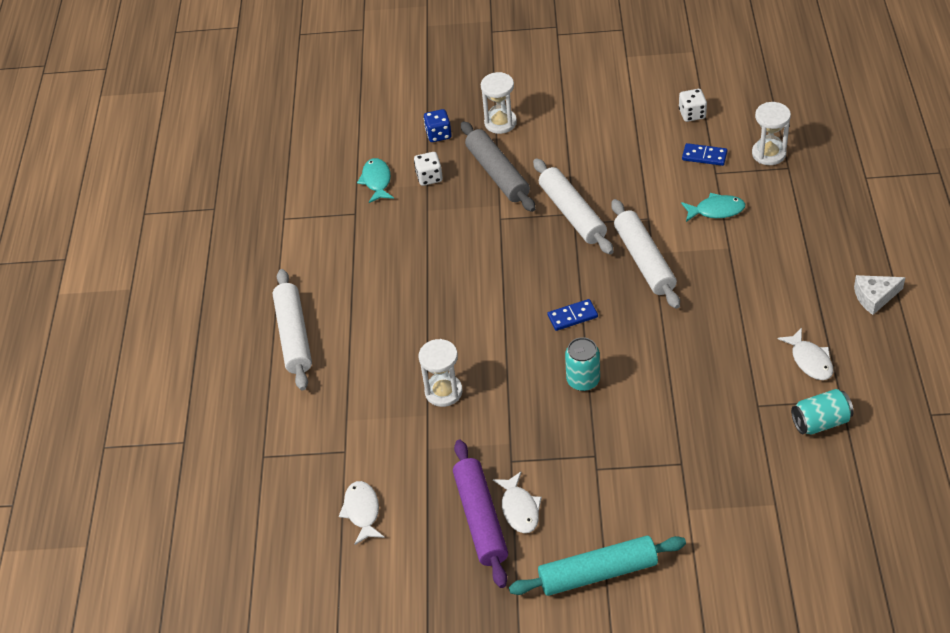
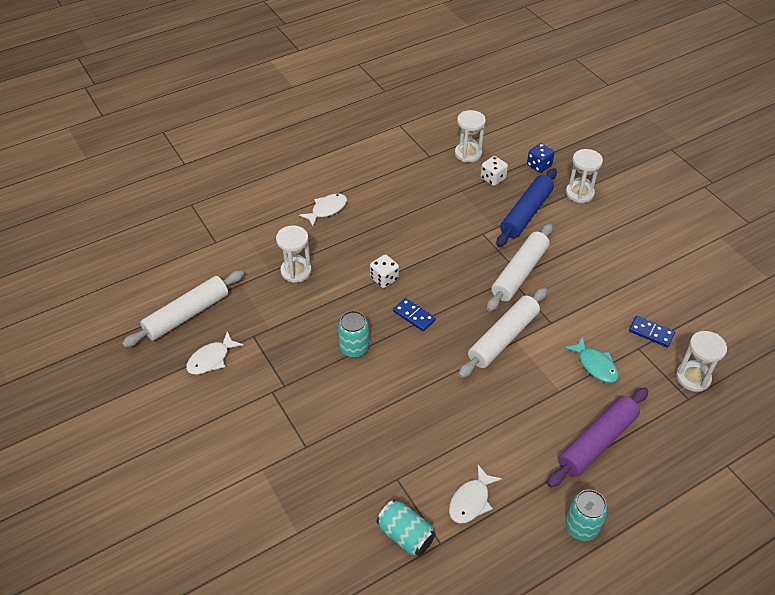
camera: 55 degrees right, 0 degrees up
white rolling pin [273,269,312,391] -> white rolling pin moved to [122,270,244,348]
white fish [339,481,385,545] -> white fish moved to [299,193,347,226]
turquoise fish [357,158,394,203] -> white hourglass [455,110,486,163]
purple rolling pin [453,440,508,588] -> purple rolling pin moved to [547,388,648,488]
grey rolling pin [461,121,536,212] -> blue rolling pin [497,168,557,247]
turquoise rolling pin [509,536,686,596] -> none
white dice [679,89,707,122] -> white dice moved to [370,254,399,288]
blue domino [682,143,727,166] -> blue domino turned 45 degrees counterclockwise [629,316,675,348]
white cheese [854,275,906,315] -> turquoise can [565,489,608,541]

